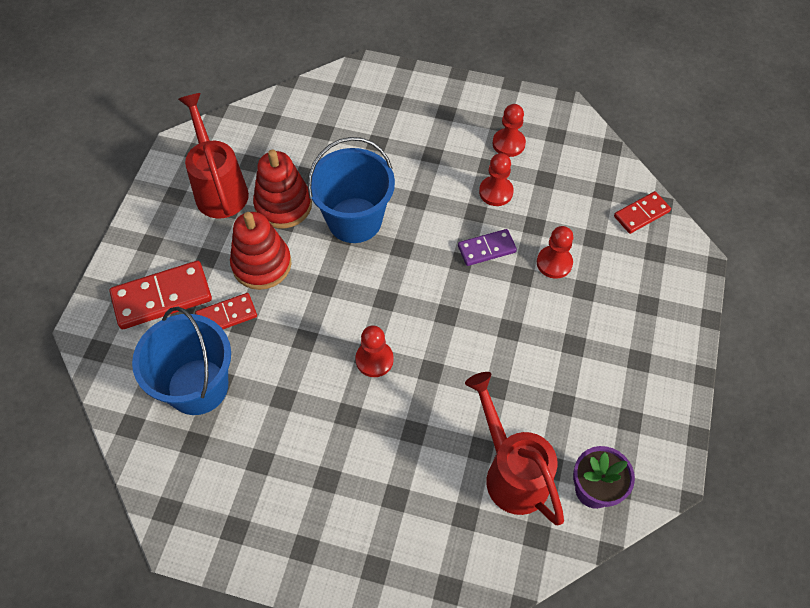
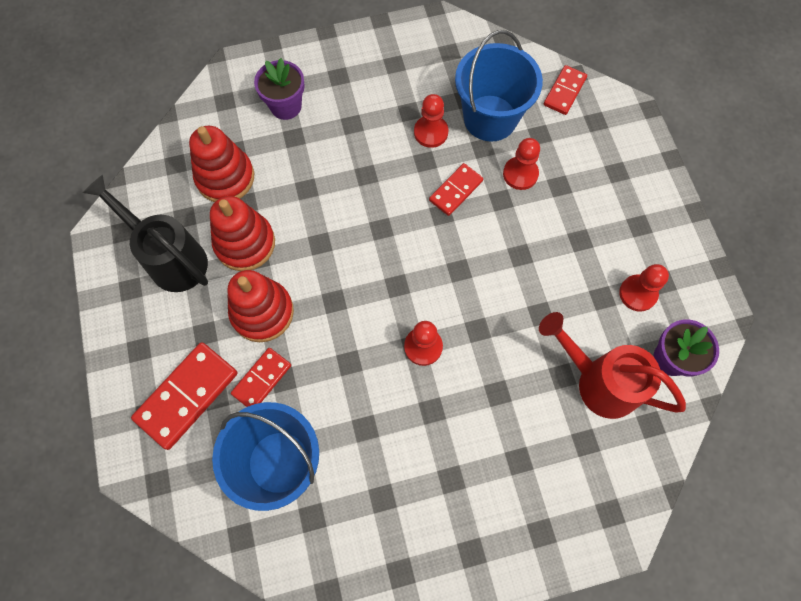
camera: 30 degrees left, 10 degrees up
red watering can [178,93,249,218] -> black watering can [83,175,208,292]
blue bucket [308,137,395,243] -> blue bucket moved to [455,30,543,142]
purple domino [458,229,517,266] -> red domino [429,163,483,216]
red pawn [492,104,526,157] -> red pawn moved to [619,264,669,312]
none -> red stacking toy [189,126,254,202]
none -> purple flower pot [254,58,305,120]

